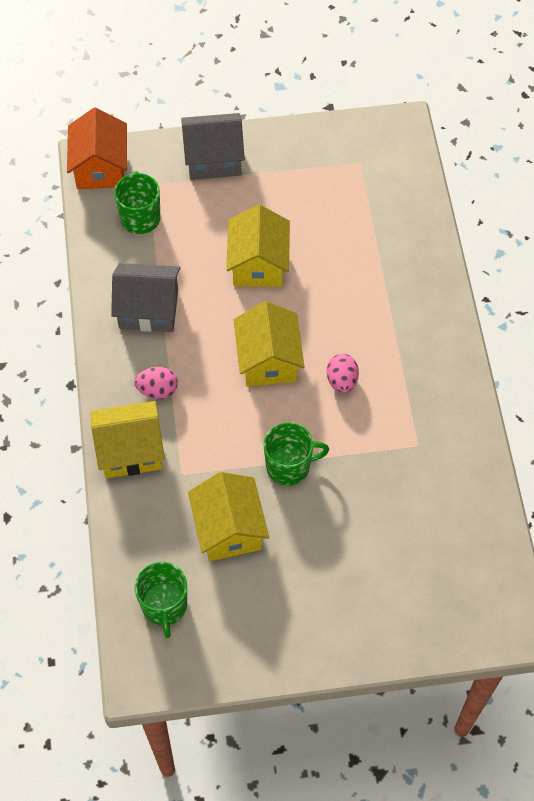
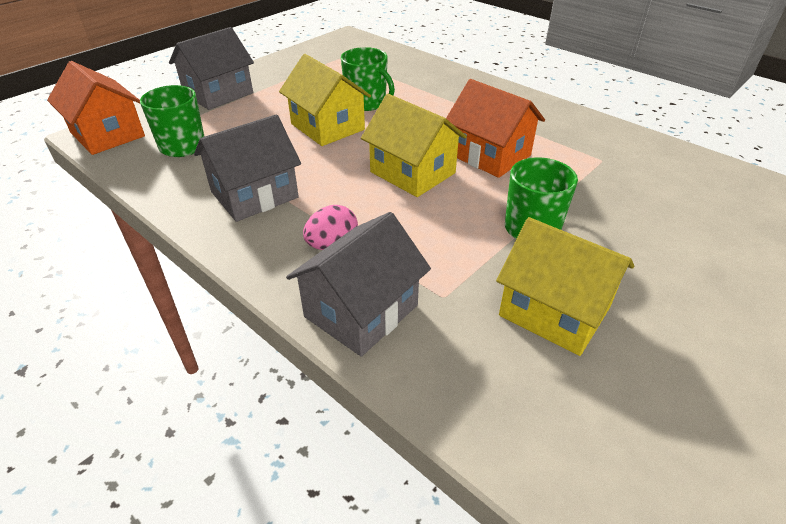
camera: 40 degrees left, 20 degrees down
yellow house [91,401,165,478] -> grey house [286,212,431,357]
green mug [135,562,187,638] -> green mug moved to [341,47,395,111]
pink egg [327,353,359,393] -> orange house [446,79,545,178]

